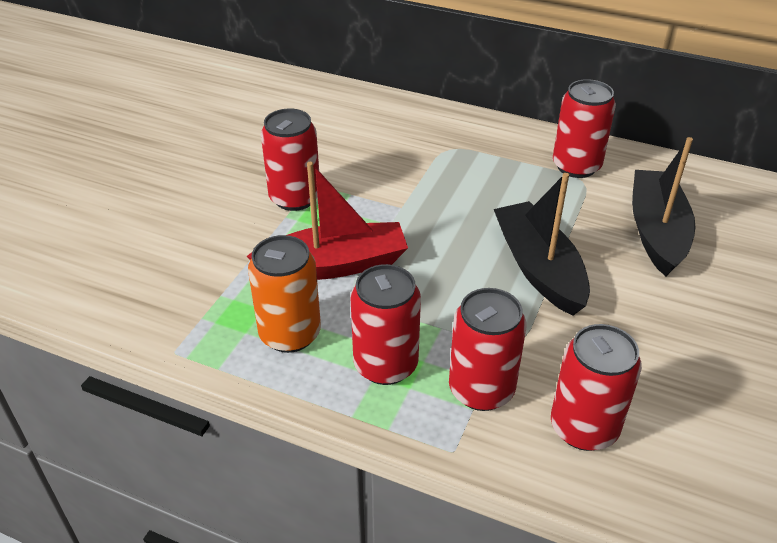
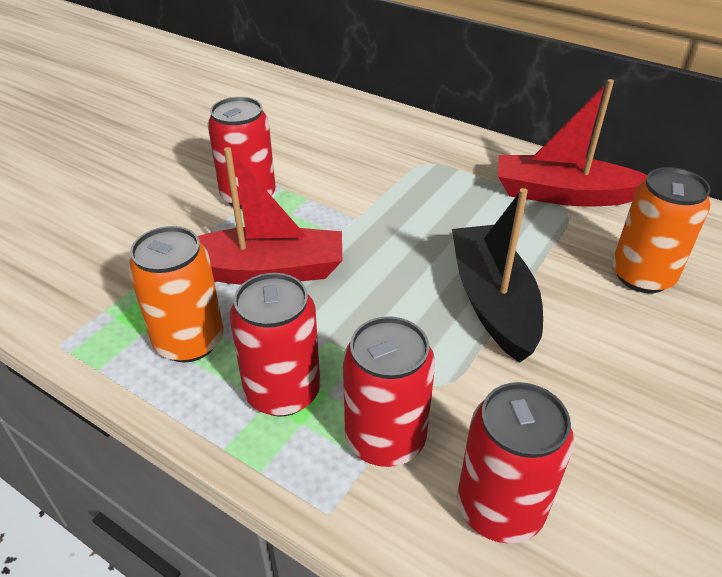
camera: 10 degrees right, 0 degrees up
red can [553,79,616,178] -> red boat [498,79,647,206]
black boat [632,137,696,276] -> orange can [612,167,711,293]

